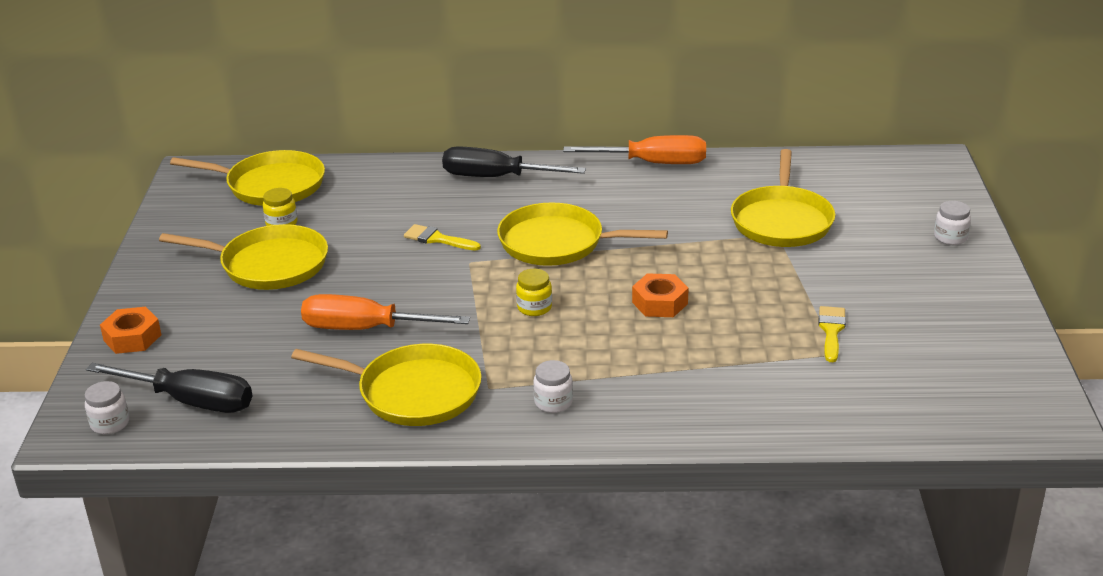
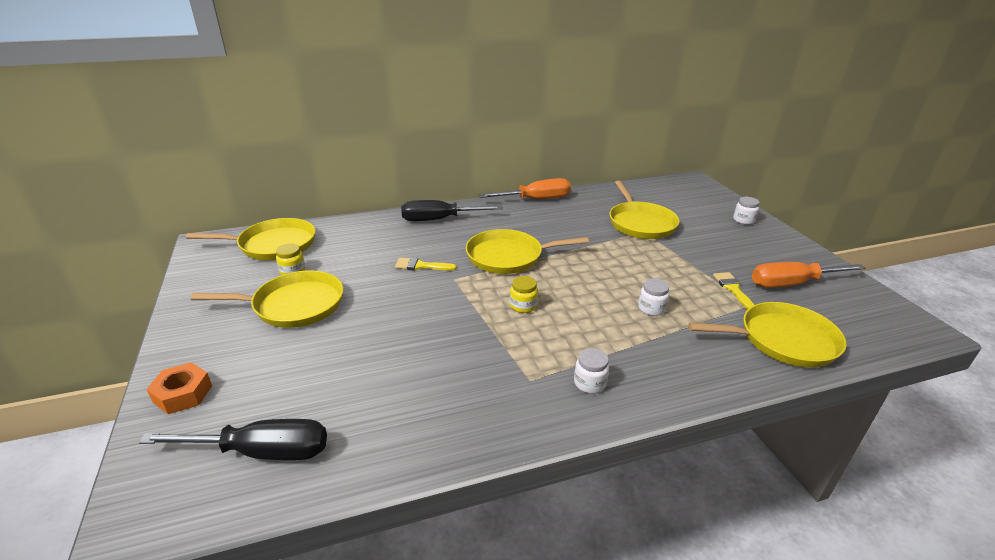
camera: 20 degrees left, 0 degrees up
white jar [85,381,129,434] -> white jar moved to [638,279,669,316]
yellow pan [291,344,482,426] -> yellow pan moved to [688,302,847,368]
orange screwdriver [301,294,470,330] -> orange screwdriver moved to [752,262,866,288]
orange nut [632,273,689,317] -> none

